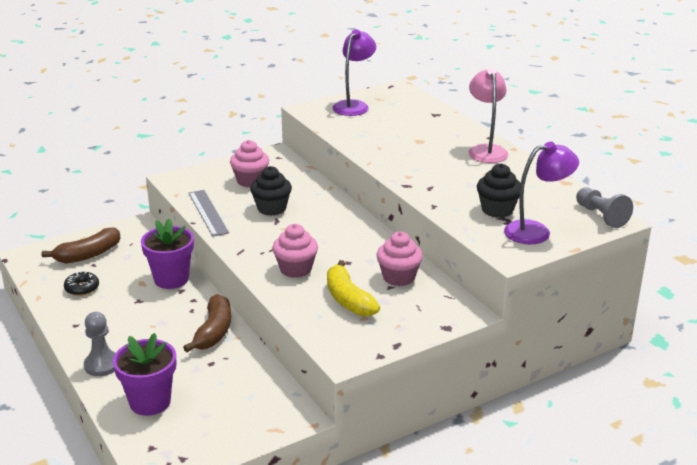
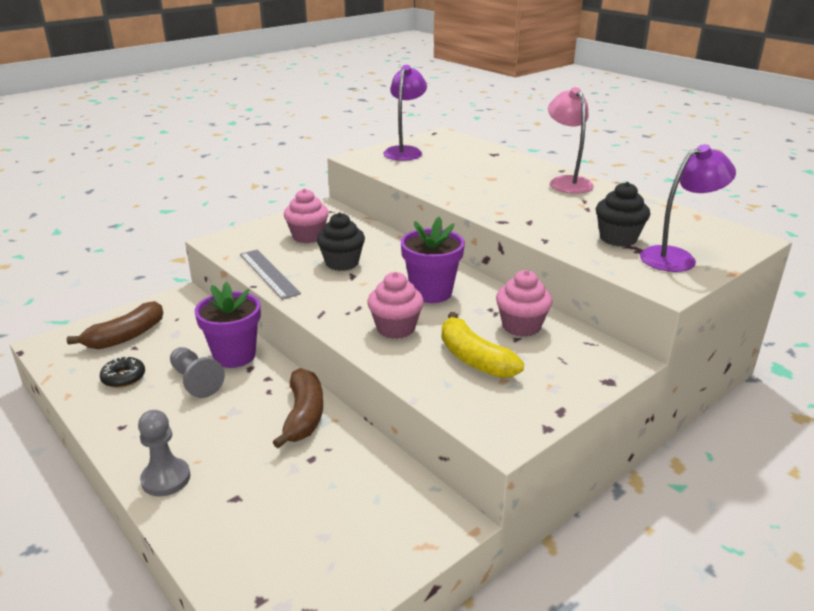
camera: 10 degrees left, 0 degrees up
purple flower pot [113,333,176,416] -> purple flower pot moved to [401,217,465,303]
grey pawn [576,187,633,228] -> grey pawn moved to [170,347,225,398]

